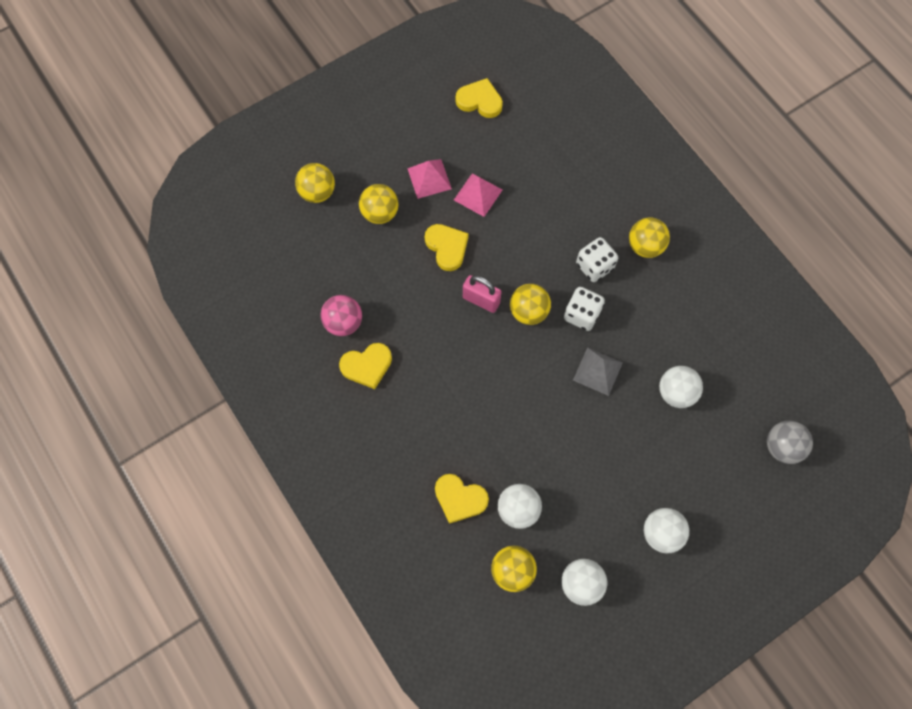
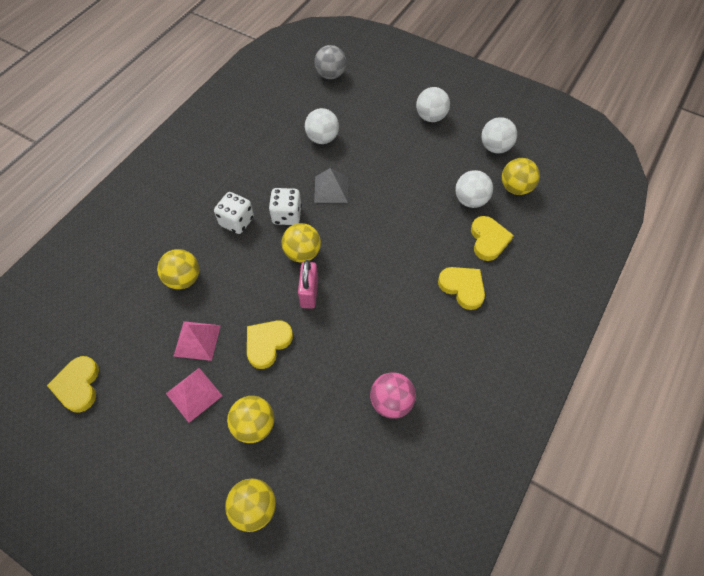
camera: 115 degrees left, 10 degrees down
yellow heart [339,343,392,389] -> yellow heart moved to [438,267,485,310]
yellow ball [629,218,670,258] -> yellow ball moved to [157,249,199,289]

